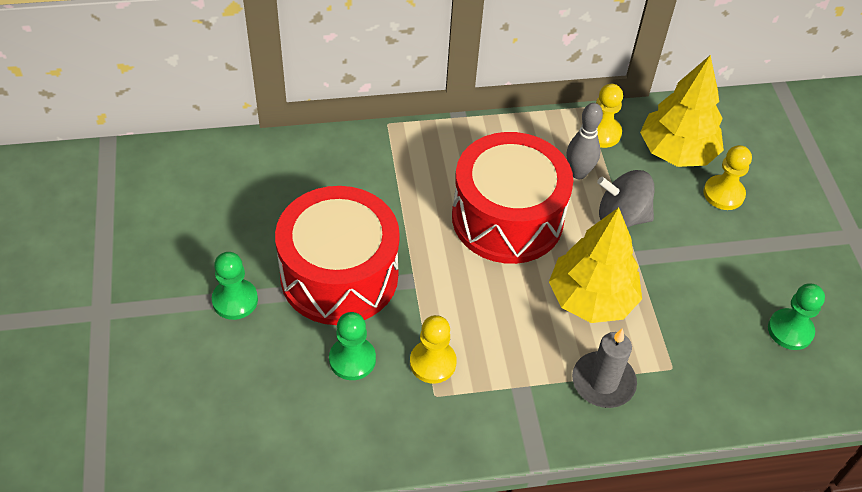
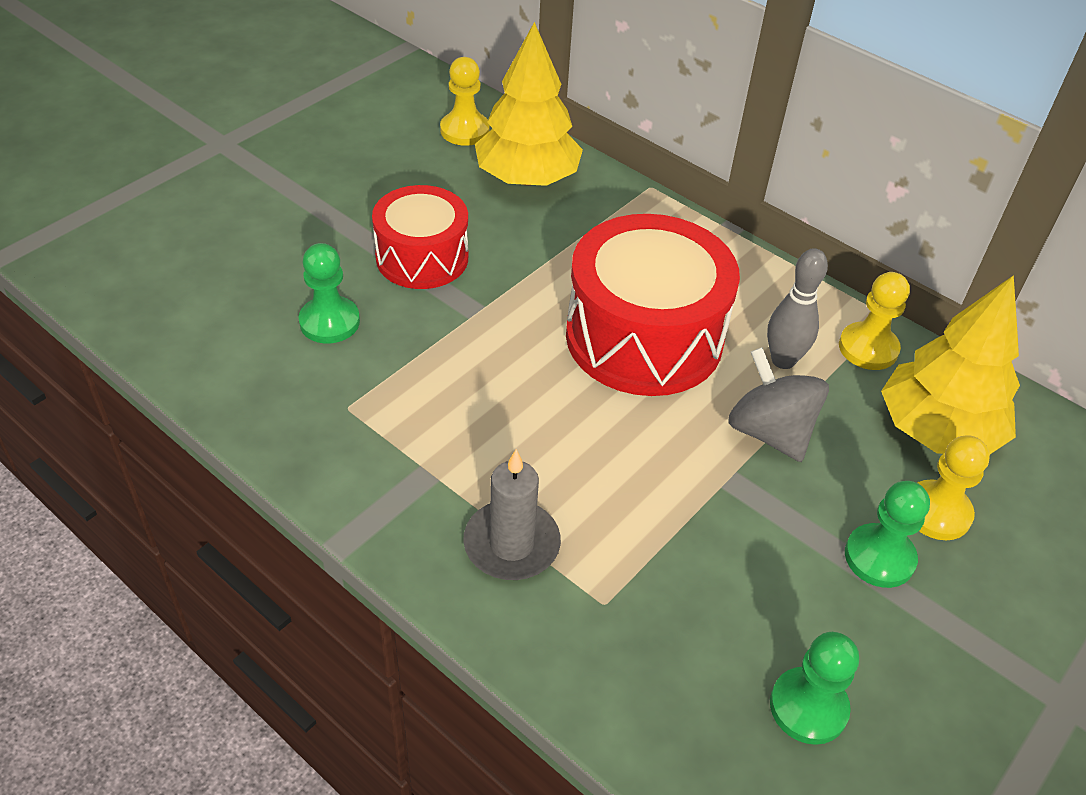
camera: 50 degrees right, 5 degrees down
green pawn [212,252,258,320] -> green pawn moved to [845,481,930,588]
red drum [275,186,400,325] -> red drum [372,185,468,289], size x0.62
yellow pawn [410,315,457,383] -> yellow pawn moved to [440,57,490,146]
yellow tree [549,207,642,323] -> yellow tree moved to [475,22,583,186]

